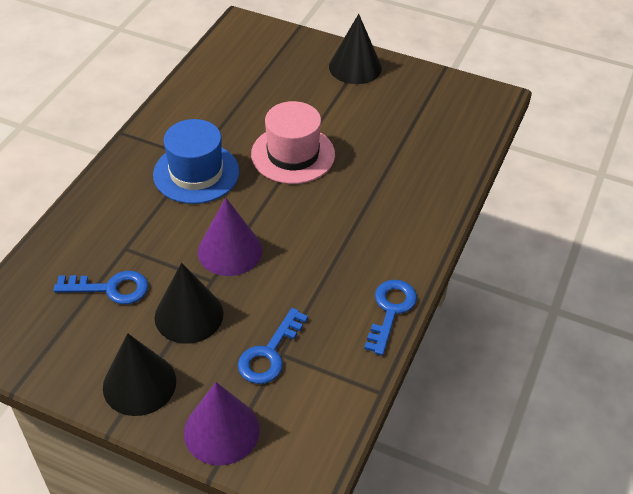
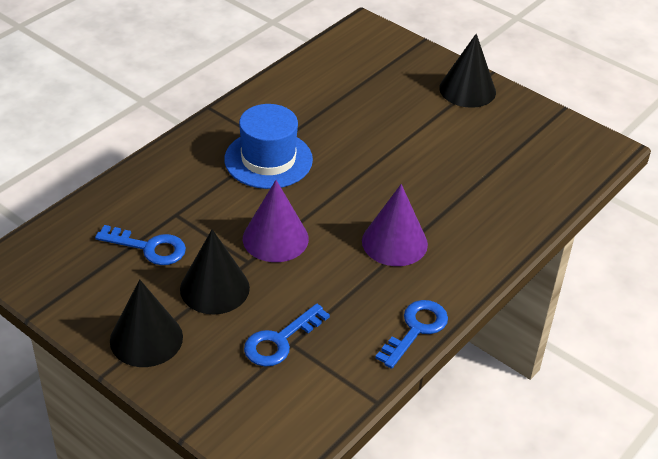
camera: 15 degrees right, 5 degrees down
purple cone [184,382,260,466] -> purple cone moved to [362,184,428,266]
pink hat [251,101,335,184] -> none

